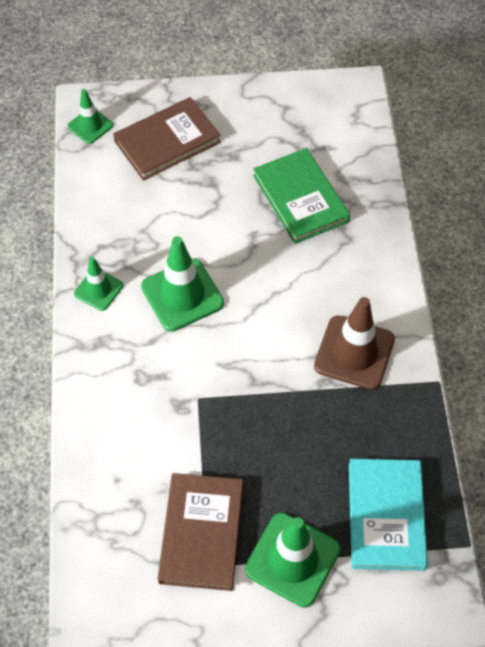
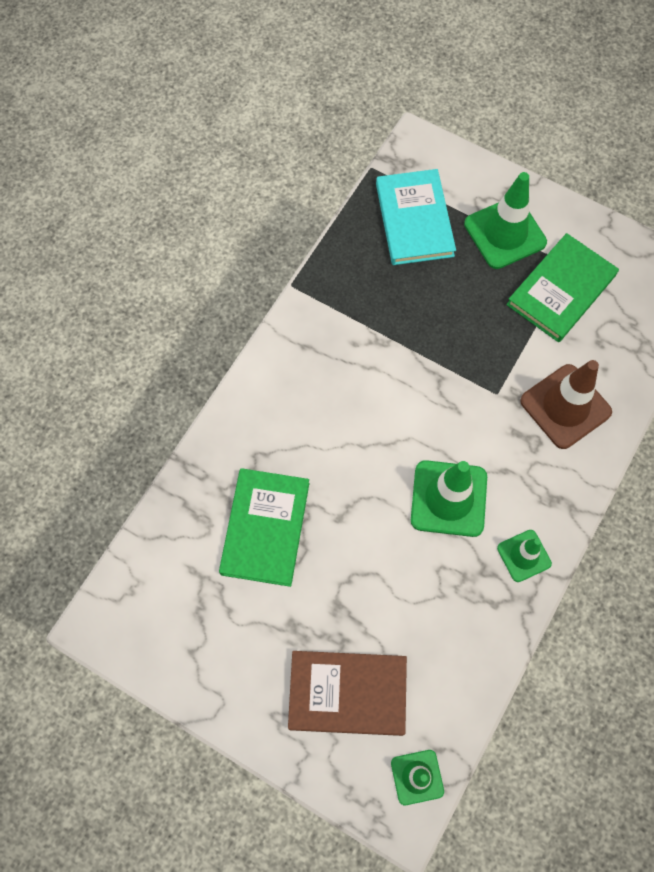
camera: 145 degrees left, 10 degrees up
brown book [158,473,243,591] -> green book [506,233,619,342]
brown traffic cone [314,297,395,390] -> brown traffic cone moved to [520,360,612,449]
turquoise book [349,459,428,571] -> turquoise book turned 45 degrees counterclockwise [376,169,456,265]

